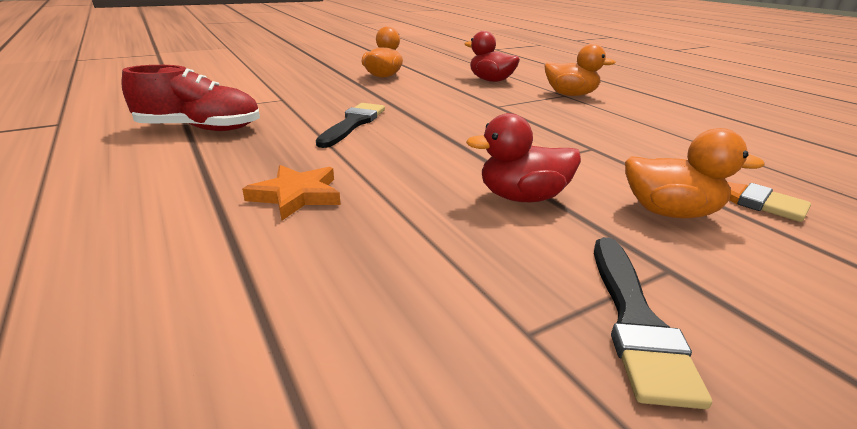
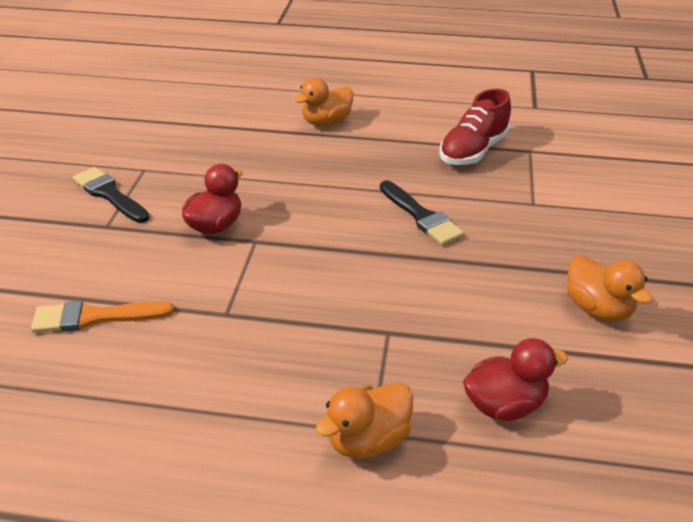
camera: 130 degrees right, 10 degrees up
orange star [242,165,341,220] -> none
orange duck [625,128,765,218] -> orange duck moved to [294,77,353,126]

